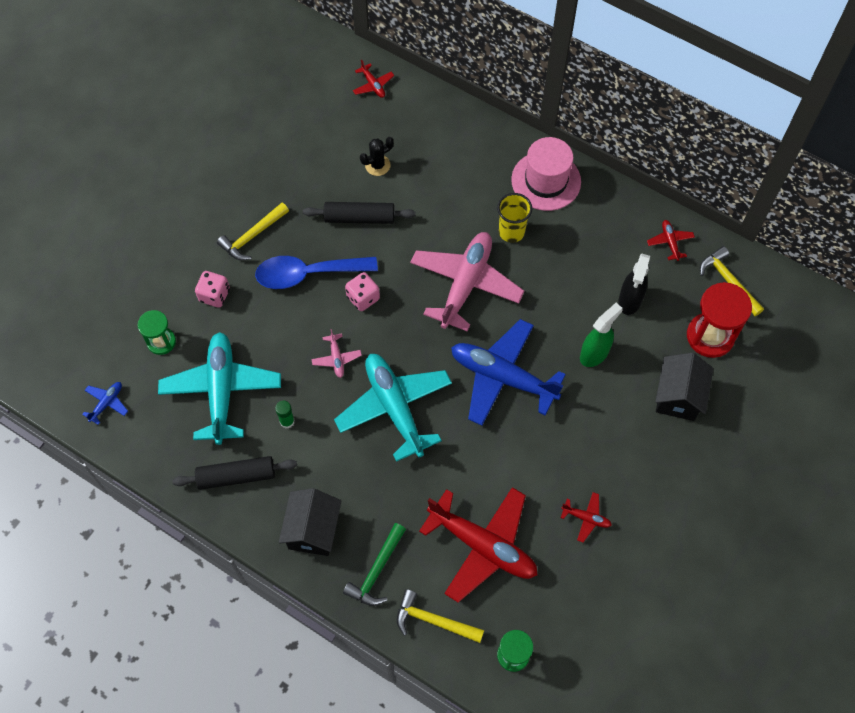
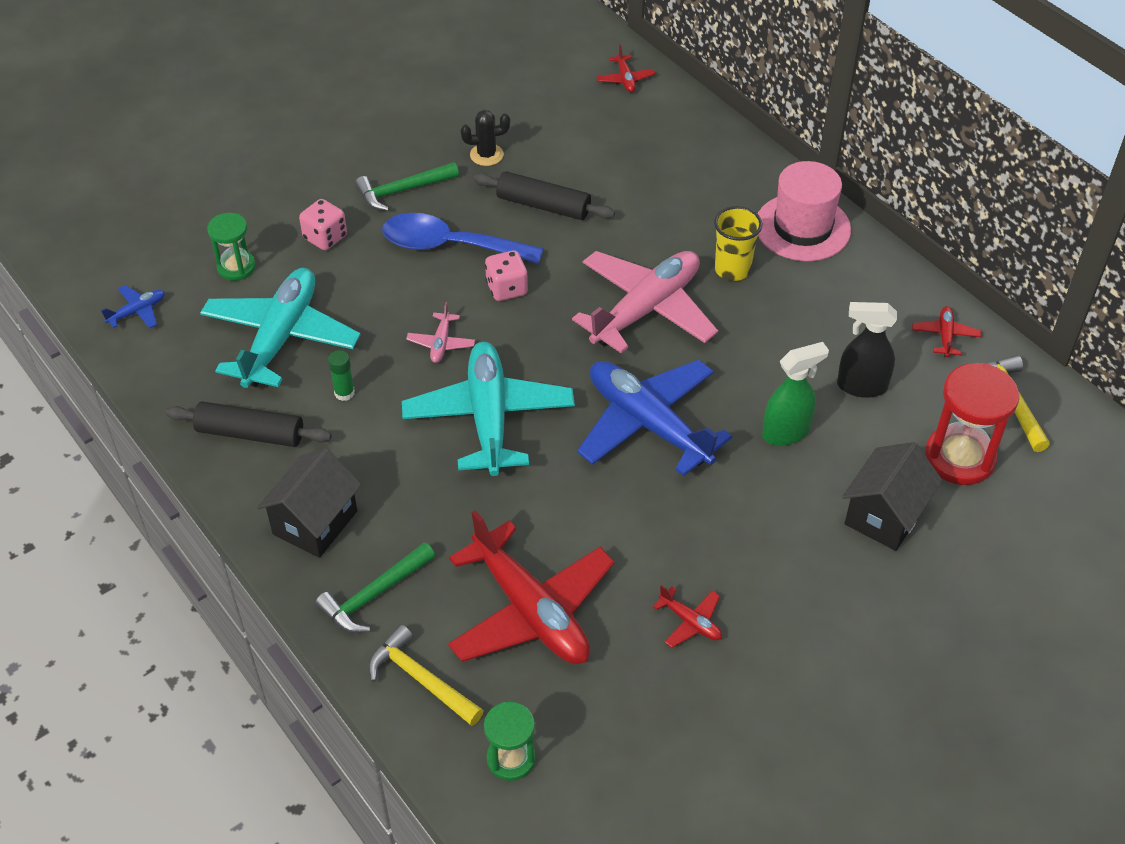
camera: 20 degrees right, 15 degrees down
yellow hammer [217,203,289,260] -> green hammer [355,162,459,211]
black cactus [360,137,394,176] -> black cactus moved to [461,110,510,166]
black spray bottle [618,254,650,315] -> black spray bottle turned 60 degrees clockwise [837,302,897,398]

